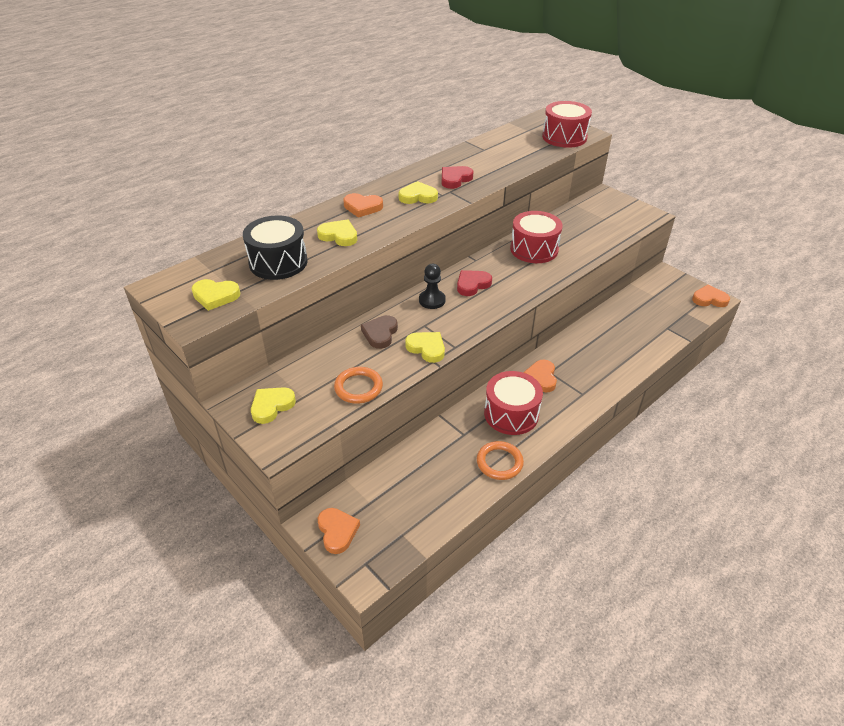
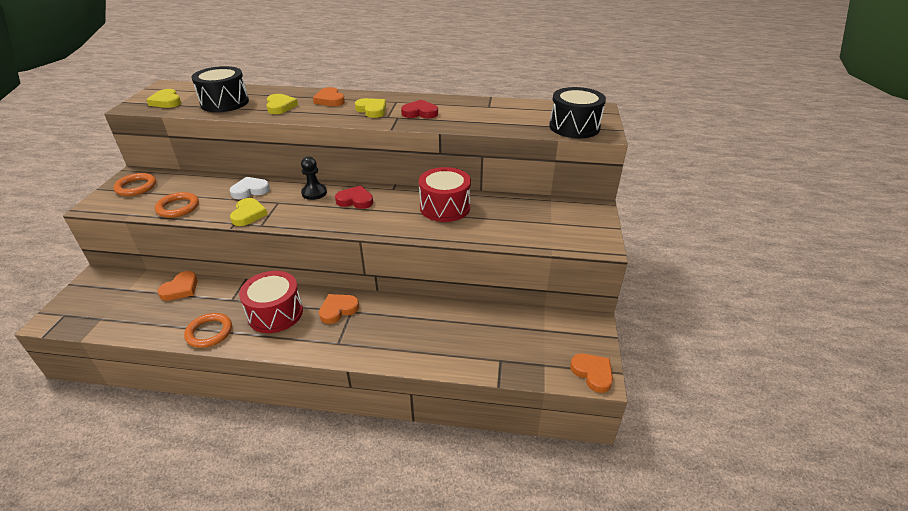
camera: 50 degrees right, 5 degrees down
yellow heart [251,387,296,424] -> orange ring [113,173,156,196]
orange heart [318,508,360,554] -> orange heart moved to [157,271,198,301]
brown heart [361,315,398,349] -> white heart [230,177,270,199]
red drum [542,101,592,148] -> black drum [549,87,606,138]

